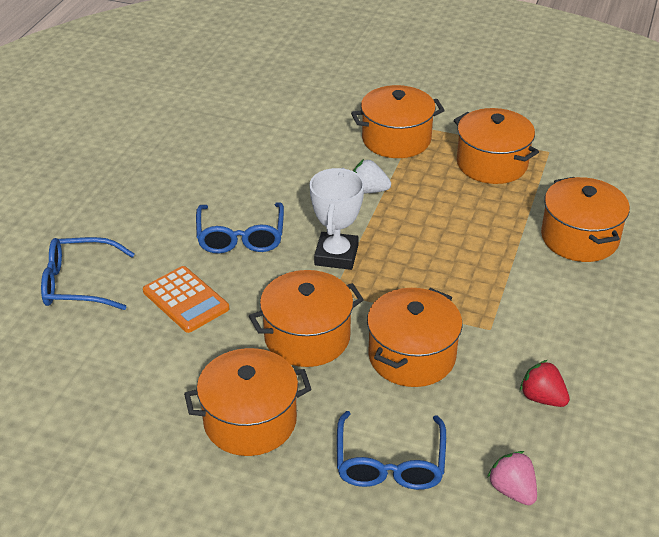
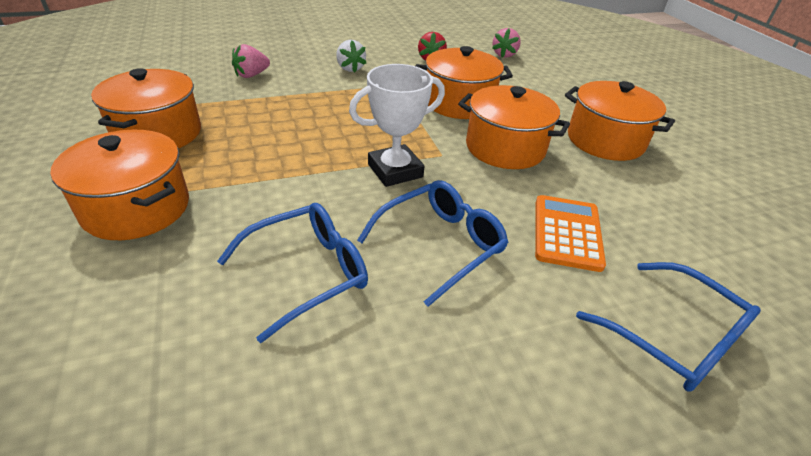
camera: 130 degrees left, 0 degrees up
blue glasses [337,411,446,490] -> blue glasses moved to [217,203,368,343]
white strawberry [353,159,391,193] -> white strawberry moved to [336,40,366,72]
orange pot [541,177,630,262] -> pink strawberry [232,44,270,78]

